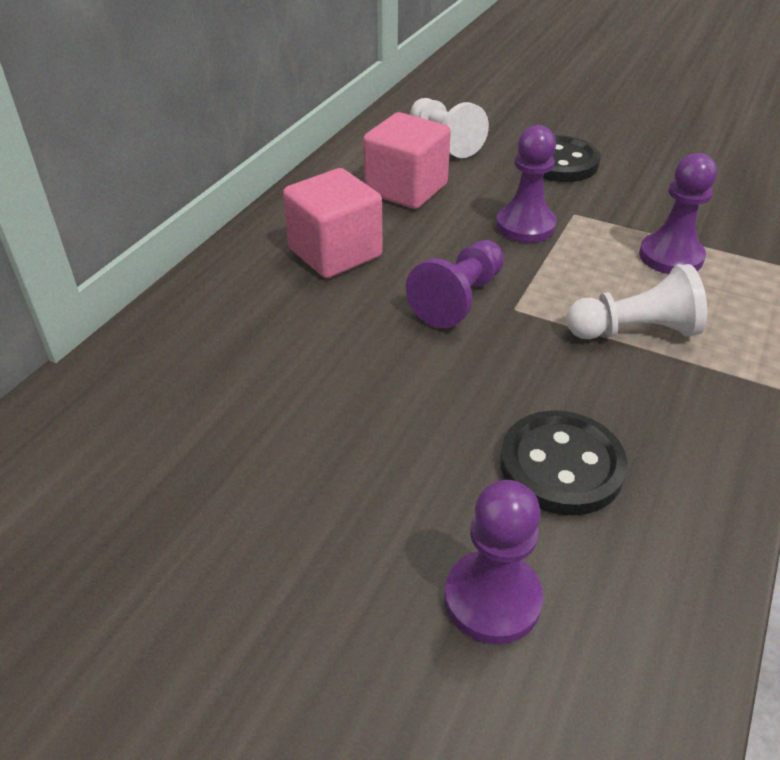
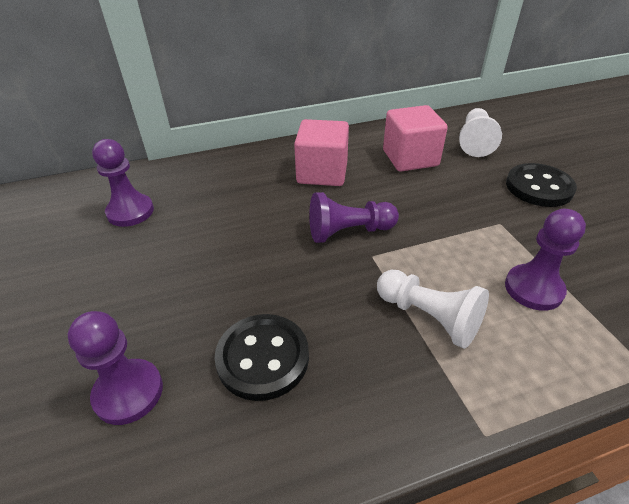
camera: 45 degrees right, 0 degrees up
purple pawn [496,125,557,243] -> purple pawn moved to [92,139,154,227]

